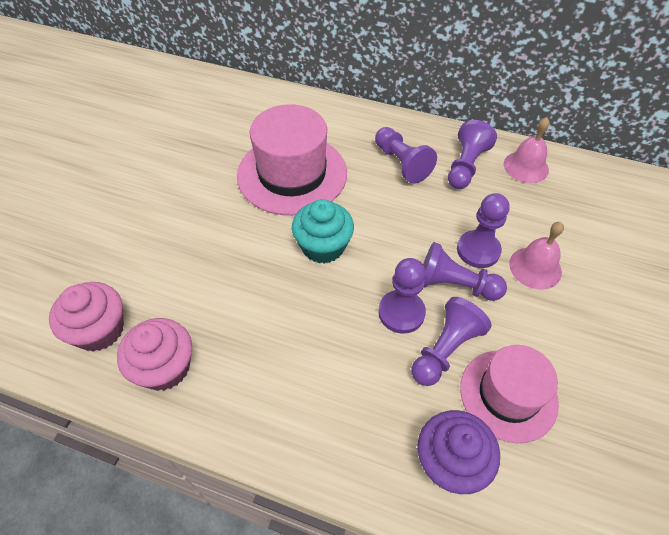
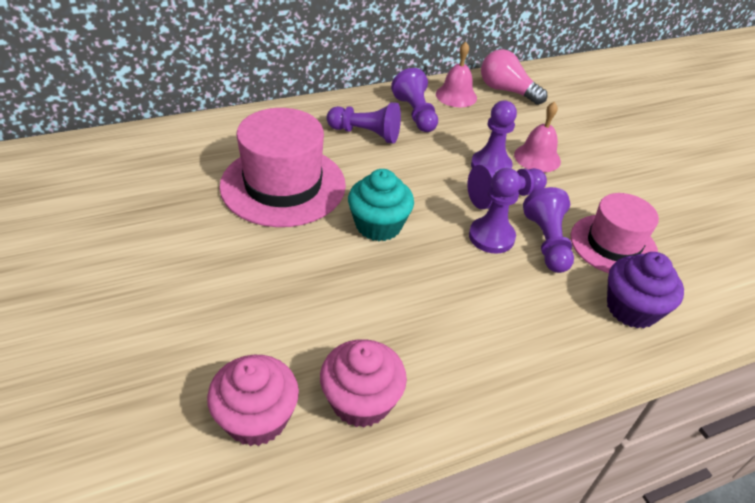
camera: 45 degrees left, 10 degrees down
none -> pink light bulb [481,49,547,105]

